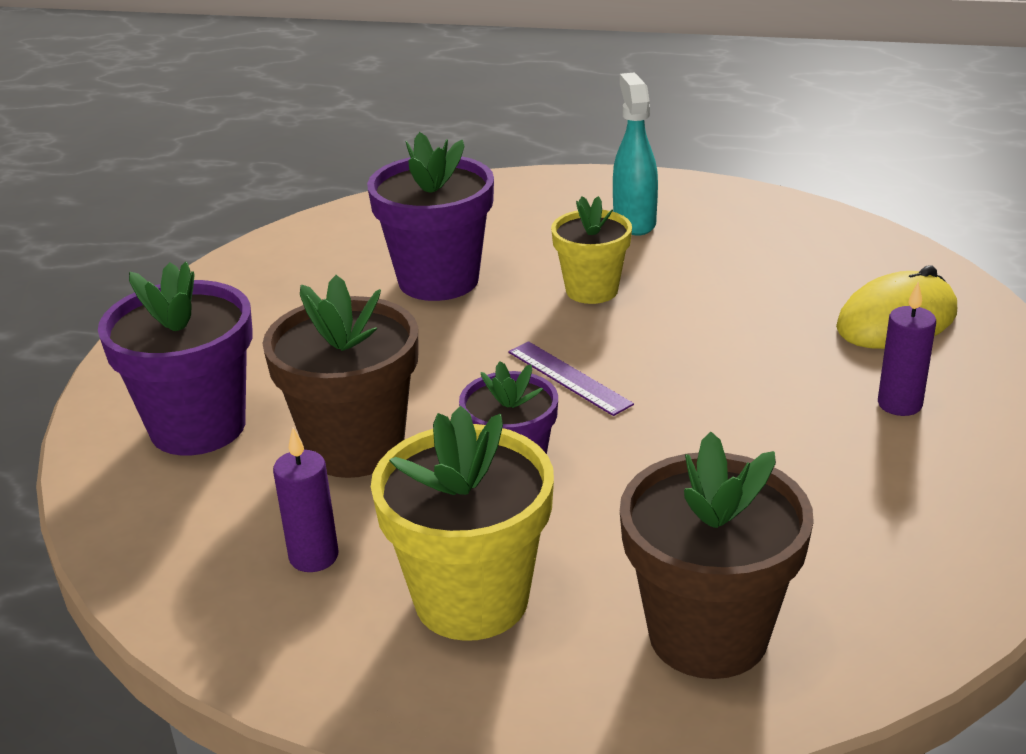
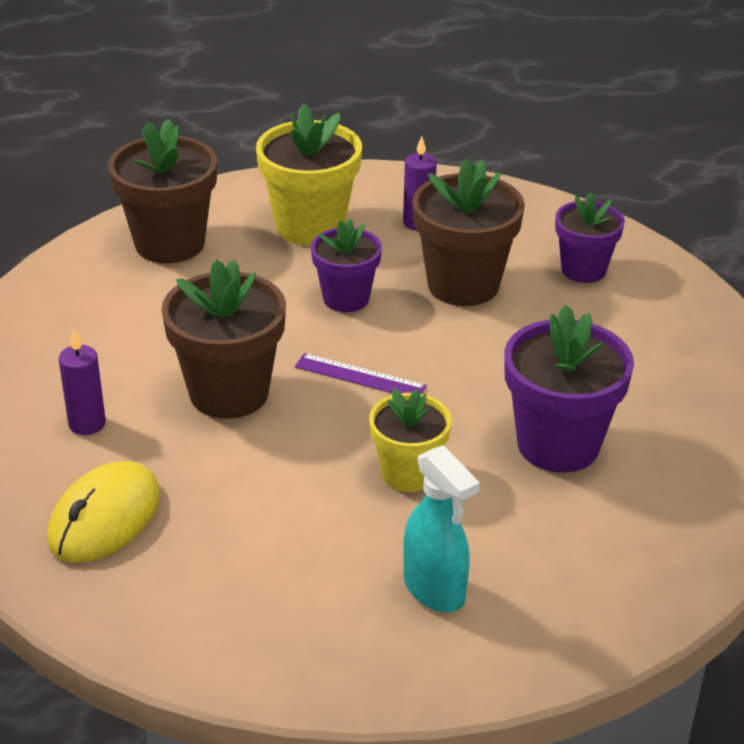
camera: 150 degrees right, 5 degrees up
purple flower pot [98,262,253,455] -> purple flower pot [555,192,625,283], size x0.63
none -> brown flower pot [161,259,286,419]

